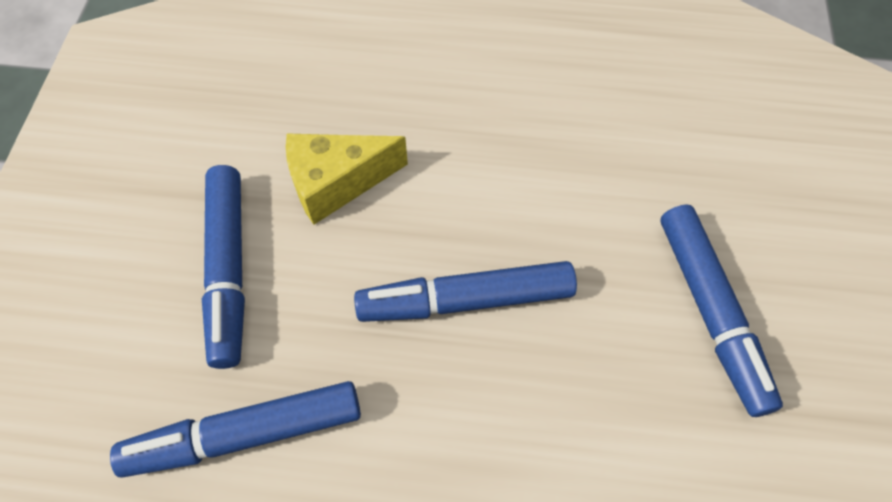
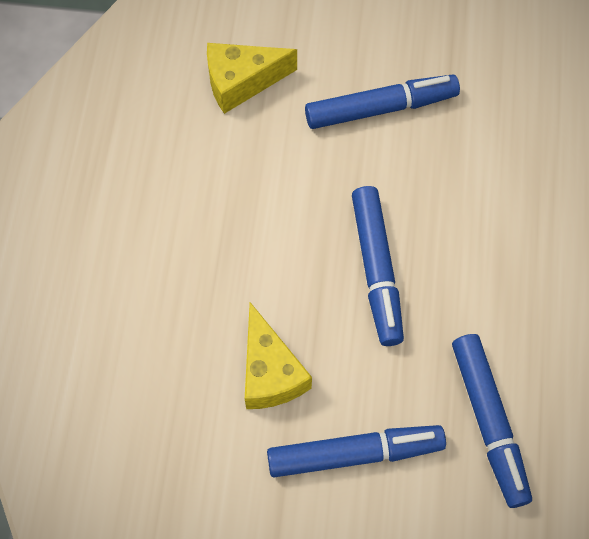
camera: 90 degrees left, 5 degrees up
none -> yellow cheese [207,43,297,114]

